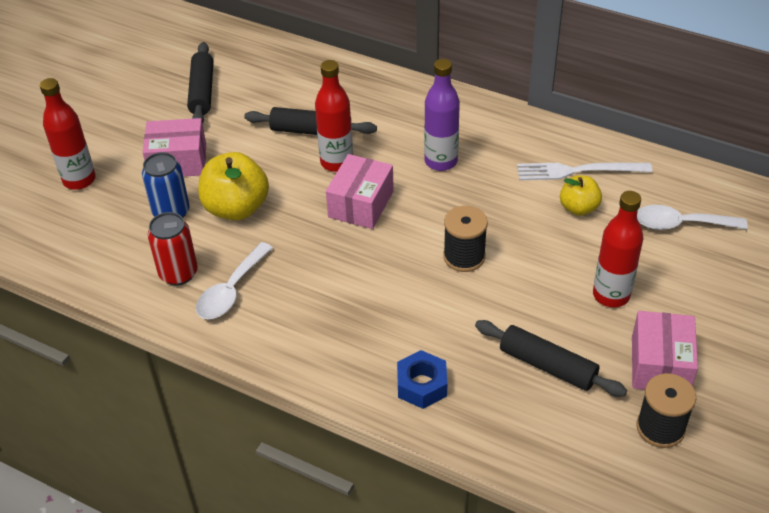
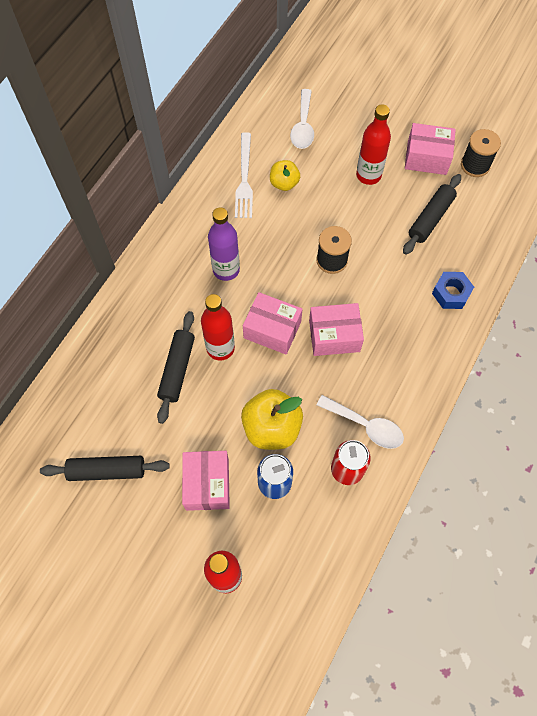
camera: 90 degrees left, 20 degrees up
none -> pink box [309,303,364,356]

